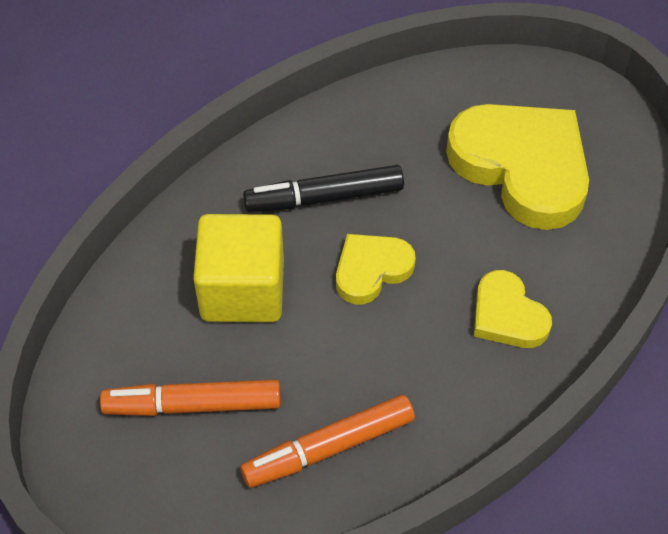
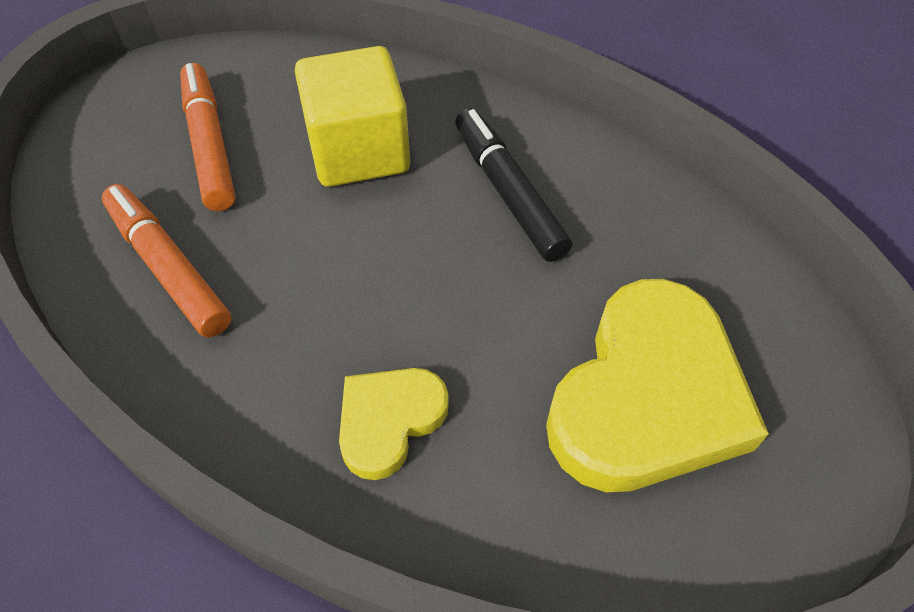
camera: 75 degrees right, 0 degrees up
yellow heart [336,234,416,304] -> none

